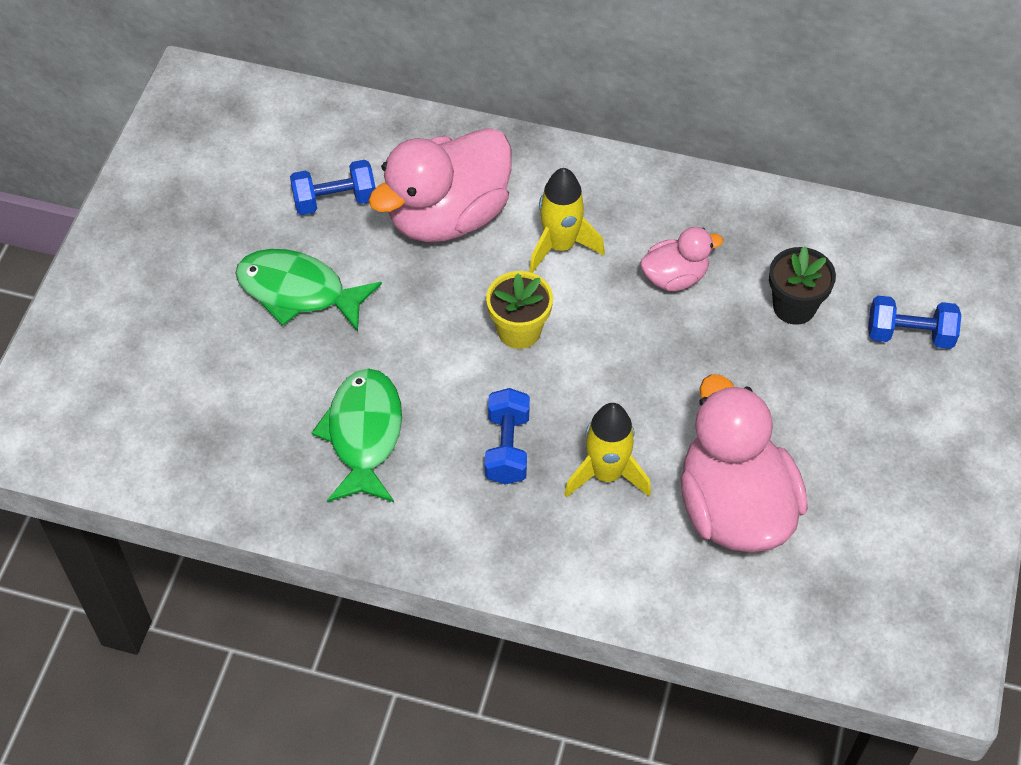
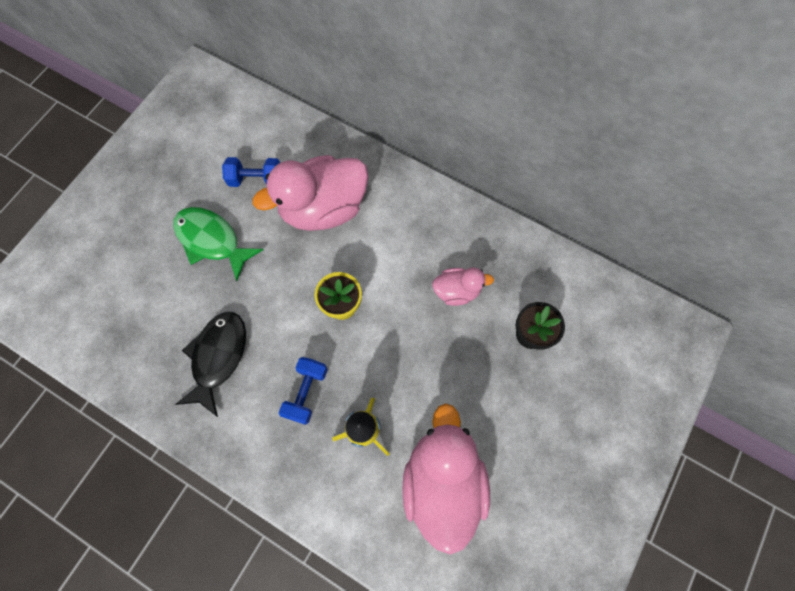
camera: 15 degrees right, 15 degrees up
green fish [312,368,402,502] -> black fish [175,312,246,417]
yellow rocket [529,168,605,273] -> none
blue dumbbell [868,296,961,349] -> none

